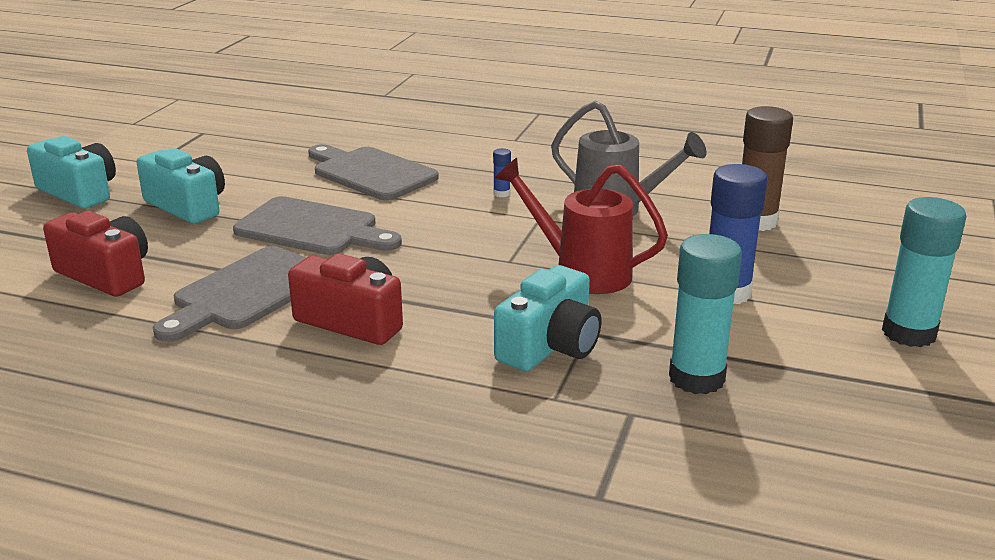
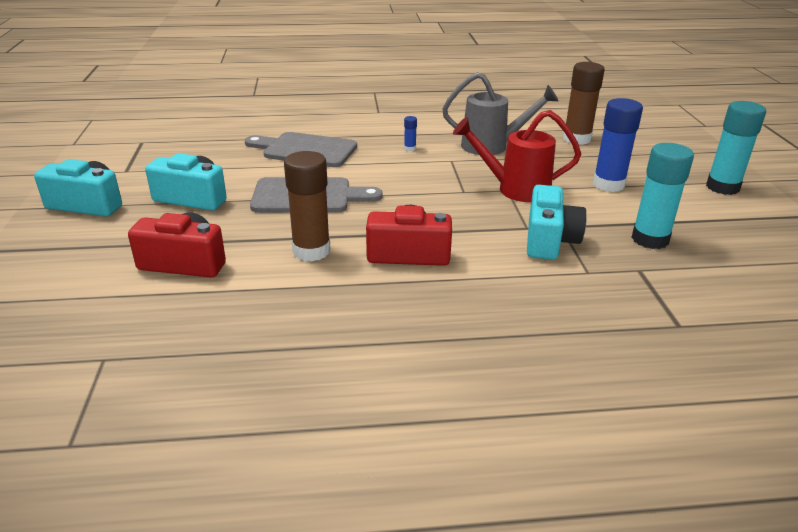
camera: 25 degrees left, 5 degrees up
grey cutting board [153,246,306,342] -> brown glue stick [284,151,331,261]

